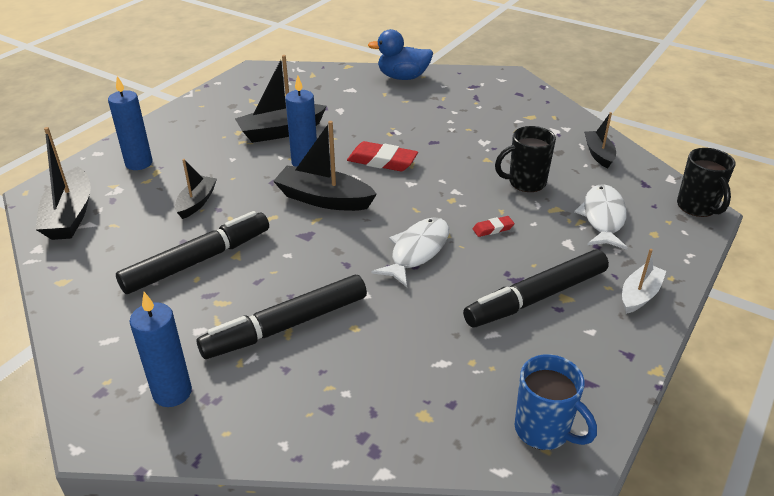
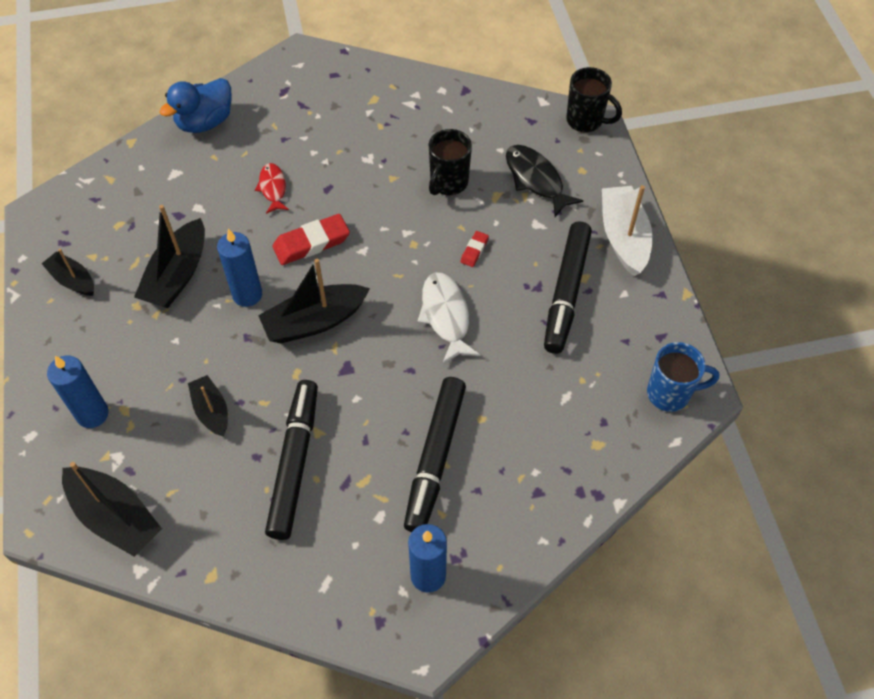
camera: 45 degrees left, 20 degrees up
white fish [574,184,628,250] -> black fish [506,145,583,217]
black boat [584,112,616,169] -> black boat moved to [42,249,94,296]
white boat [622,249,666,314] -> white boat [602,185,653,276], size x1.64
none -> red fish [255,163,289,214]

